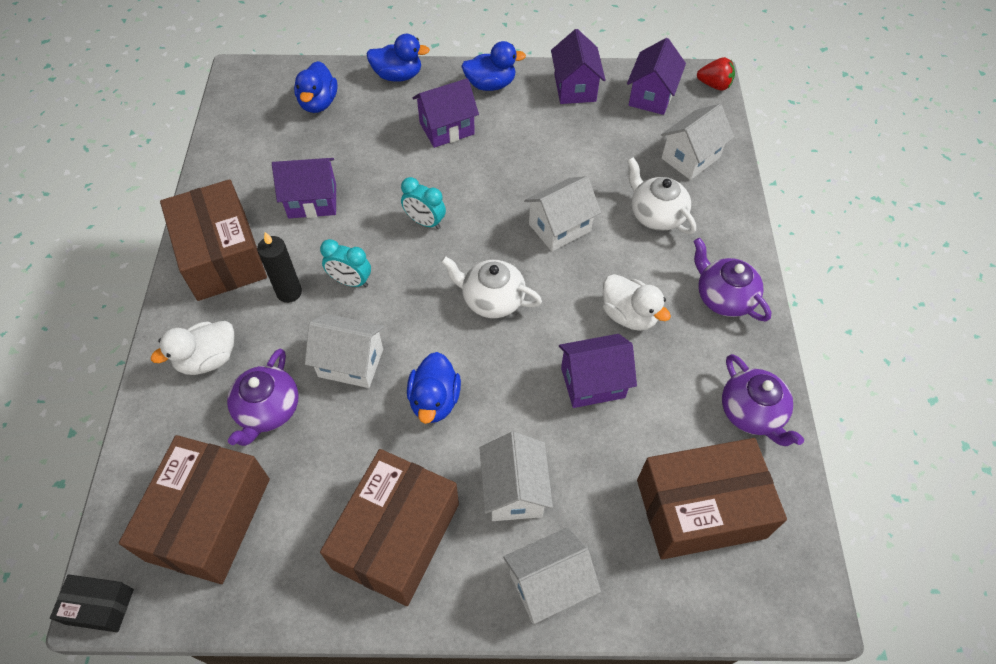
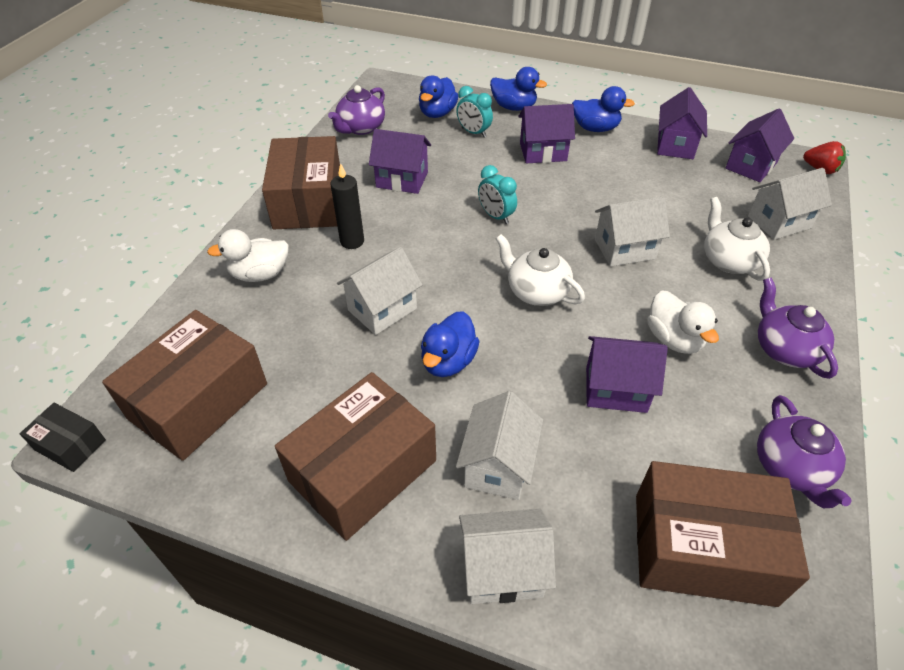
camera: 20 degrees right, 10 degrees down
purple teapot [227,349,299,446] -> purple teapot moved to [328,85,385,135]
white house [305,314,384,388] -> white house turned 75 degrees counterclockwise [337,247,423,335]
turquoise clock [320,239,371,287] -> turquoise clock moved to [456,86,493,138]

